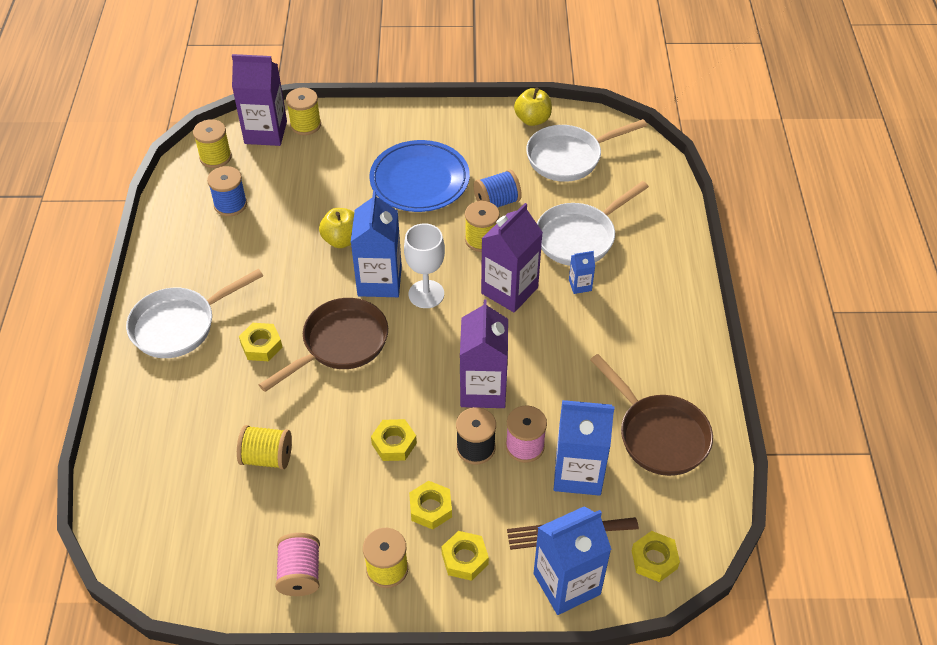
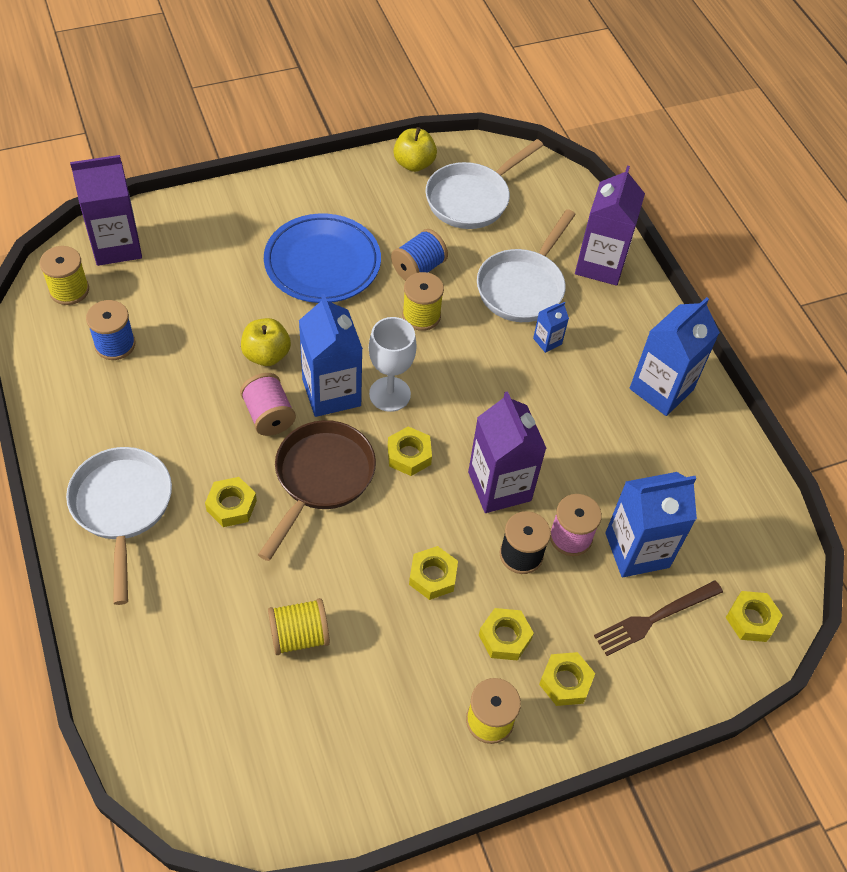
camera: 25 degrees left, 5 degrees up
white pan [126,269,263,358] -> white pan turned 135 degrees clockwise [66,447,172,605]
pink spool [275,533,320,596] -> pink spool moved to [240,373,296,436]
yellow spool [286,88,321,135] -> none
purple carton [481,203,543,312] -> purple carton moved to [575,166,645,286]
blue carton [534,506,612,615] -> blue carton moved to [630,297,720,416]
brown pan [590,354,713,476] -> none
none -> yellow nut [388,426,432,476]

